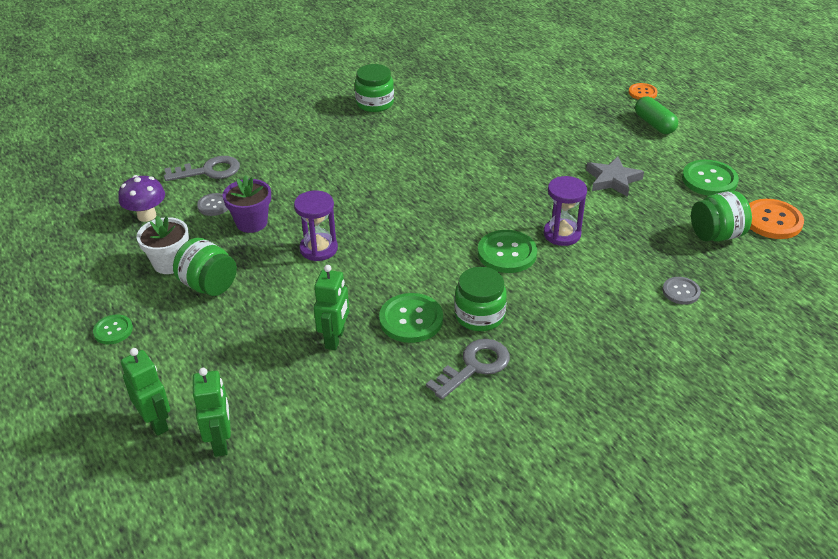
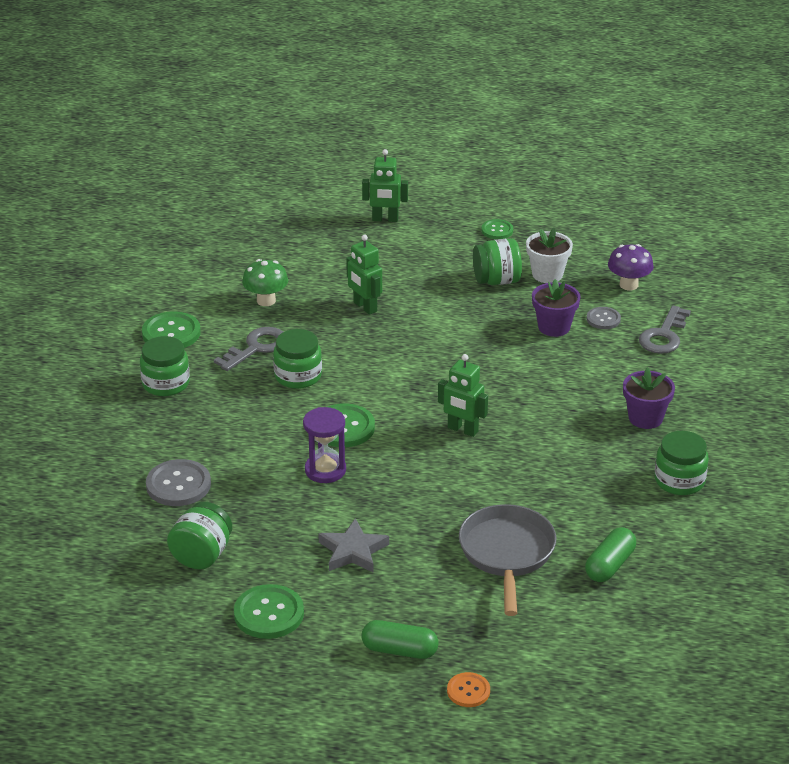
camera: 130 degrees right, 5 degrees down
green robot [193,368,231,457] -> green robot moved to [438,354,488,437]
purple hourglass [294,190,338,261] -> none
green button [379,293,443,343] -> green button moved to [142,311,200,348]
grey key [426,339,510,400] -> grey key turned 135 degrees counterclockwise [214,327,283,371]
grey button [663,277,701,305] -> grey button [146,459,211,506], size x1.69
orange button [749,199,804,239] -> none
none -> green jar [140,336,190,396]
none -> green mushroom [242,259,288,306]
none -> grey pan [459,504,556,616]
none -> green capsule [585,527,636,582]
none -> purple flower pot [623,368,675,429]

